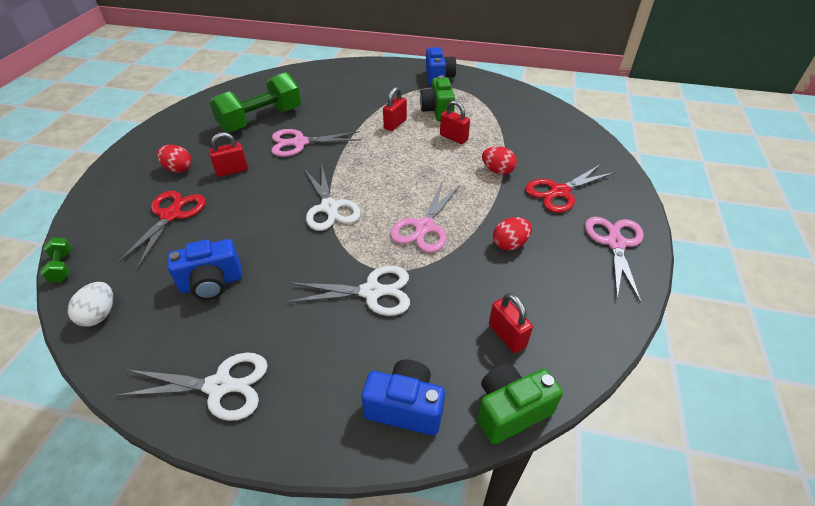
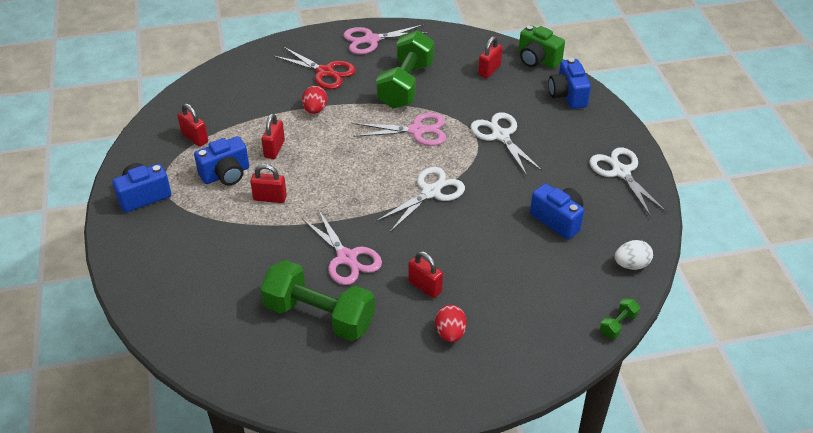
camera: 115 degrees left, 0 degrees up
red scissors [117,191,206,268] -> none
green camera [420,75,455,121] -> blue camera [194,136,249,185]
red egg [493,217,532,250] -> green dumbbell [376,30,434,109]
none -> red padlock [178,103,208,147]

